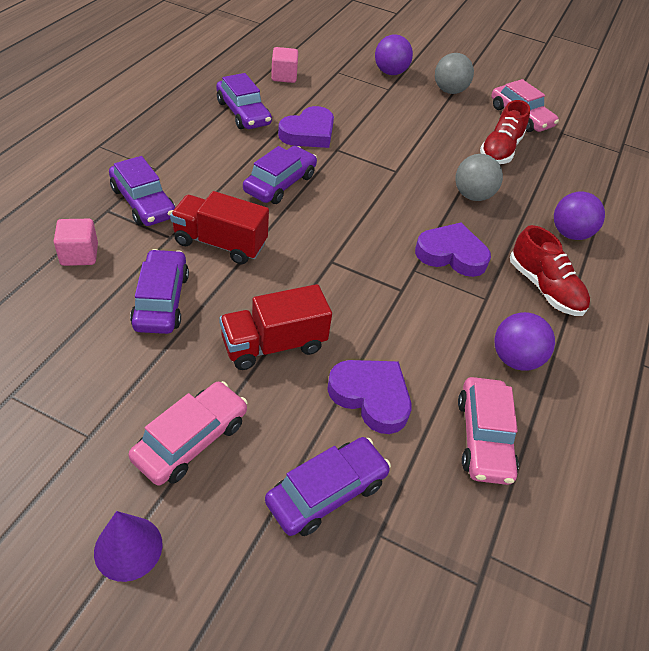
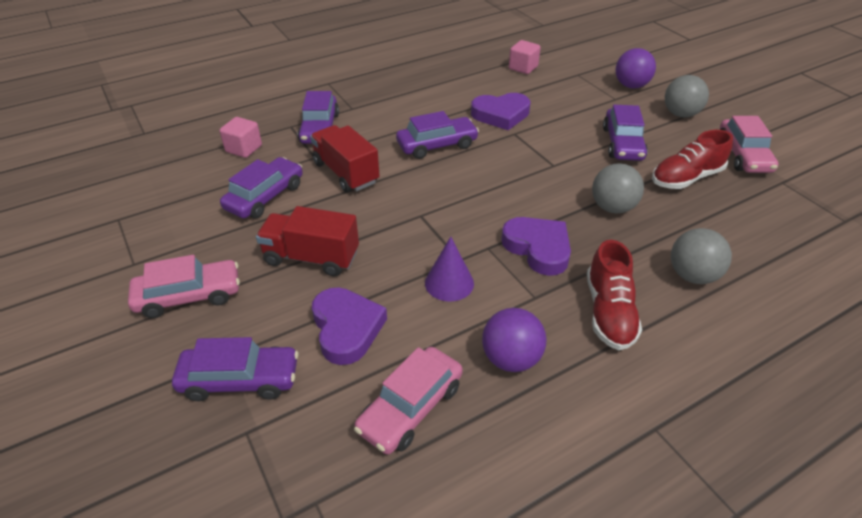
camera: 40 degrees right, 5 degrees down
purple cone [94,511,163,582] -> purple cone moved to [425,237,474,302]
purple car [216,73,272,129] -> purple car moved to [603,105,648,161]
purple ball [554,191,605,240] -> grey ball [671,228,732,284]

